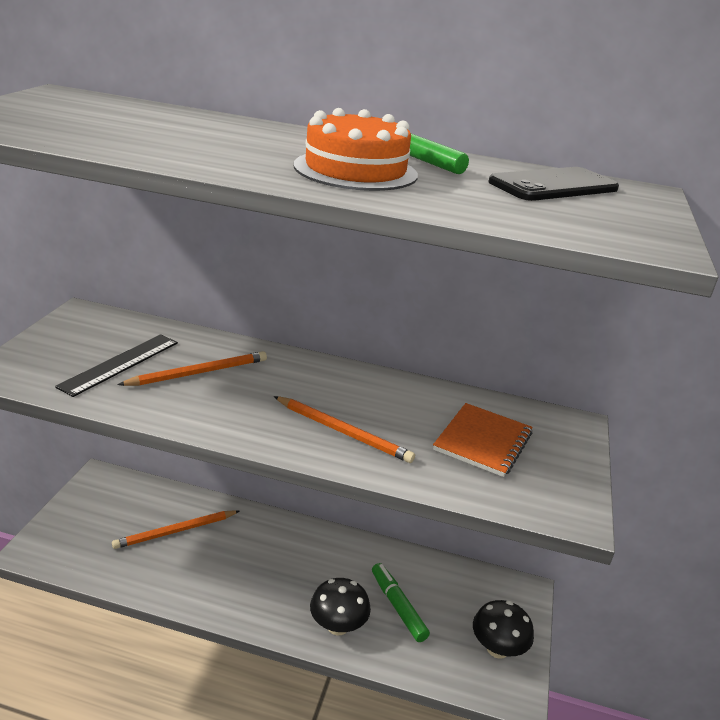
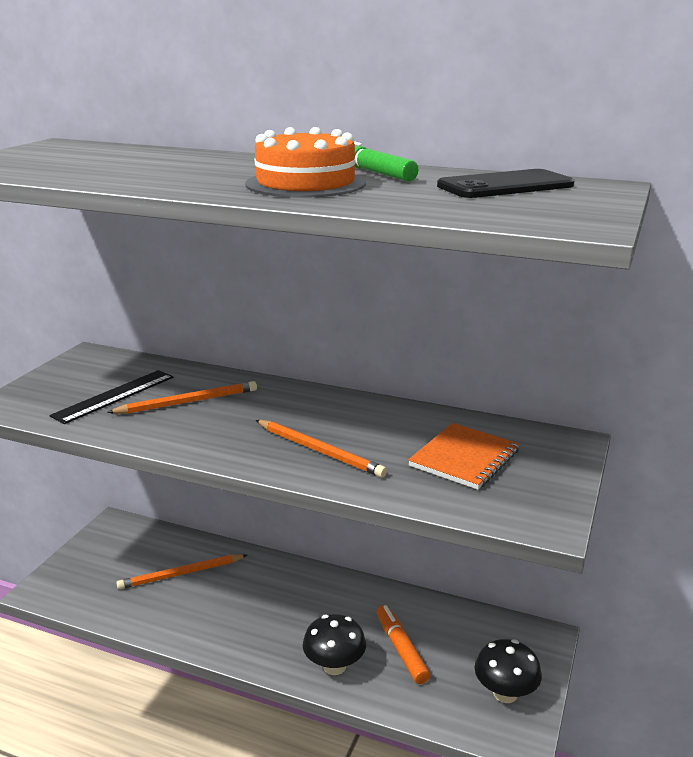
camera: 10 degrees right, 5 degrees down
green marker [372,563,430,642] -> orange marker [377,605,430,684]

